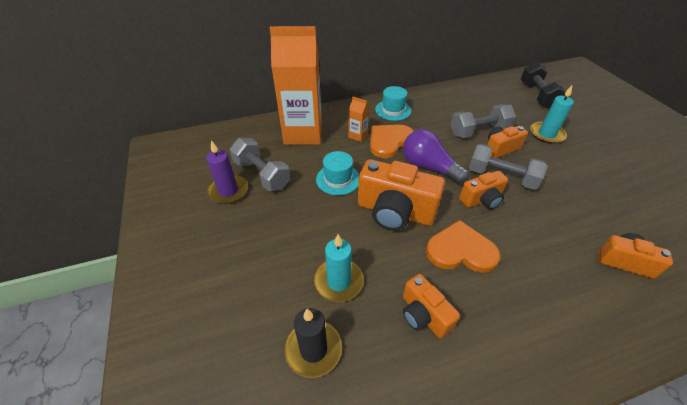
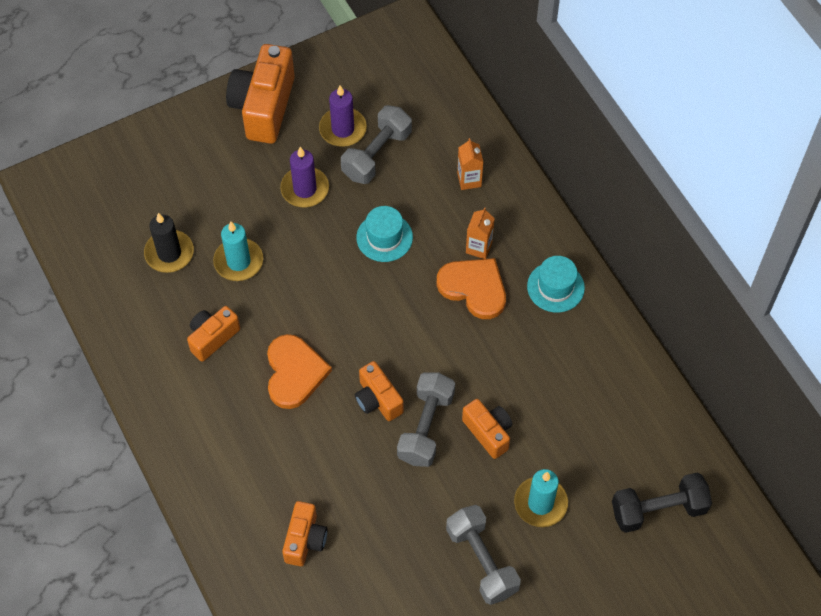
camera: 80 degrees right, 15 degrees up
orange carton [270,26,322,145] -> orange carton [457,138,483,190], size x0.40
orange camera [358,159,445,231] -> orange camera moved to [226,44,295,144]
purple light bulb [403,129,469,184] -> none
grey dumbbell [451,104,516,138] -> grey dumbbell moved to [446,505,521,605]
none -> purple candle [280,147,329,208]

